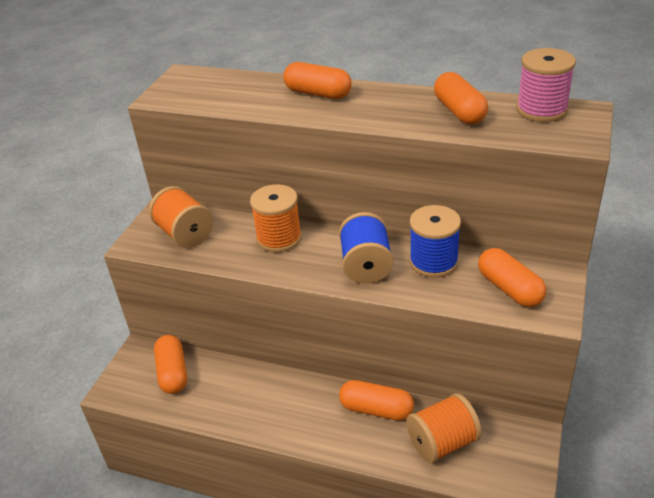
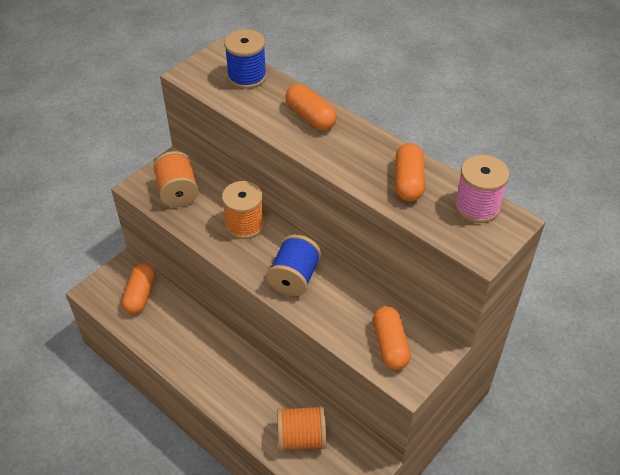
camera: 20 degrees right, 10 degrees up
orange capsule [339,380,414,421] -> none
blue spool [409,205,461,278] -> blue spool moved to [224,29,267,89]

